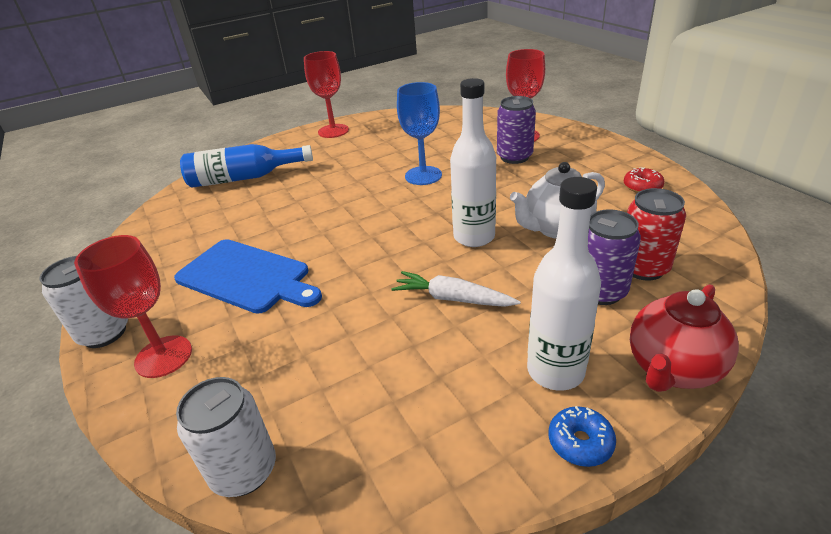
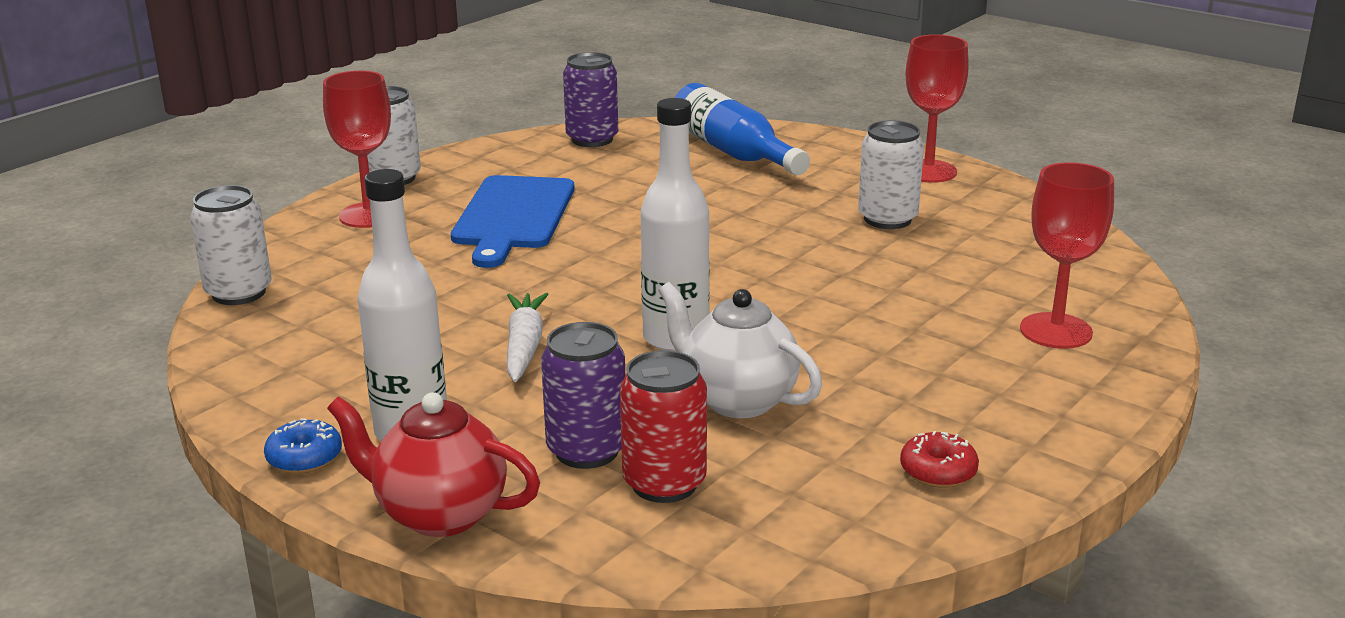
camera: 65 degrees right, 10 degrees down
blue goblet [397,82,442,185] -> none
purple can [497,96,536,164] -> purple can moved to [563,52,618,147]
none -> white can [858,120,924,229]

